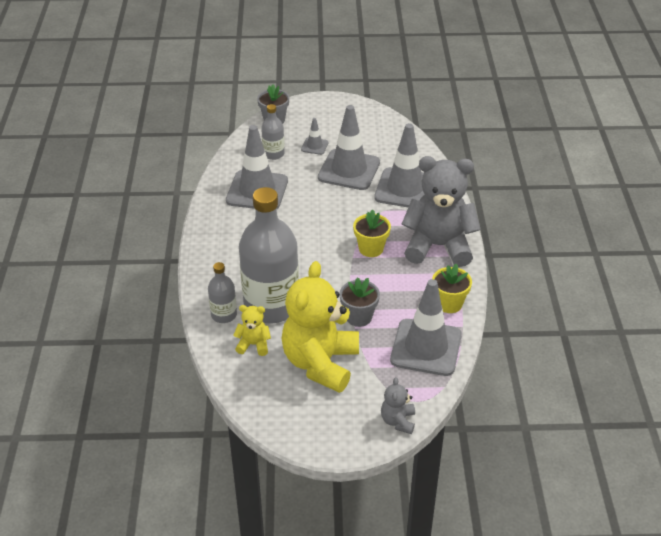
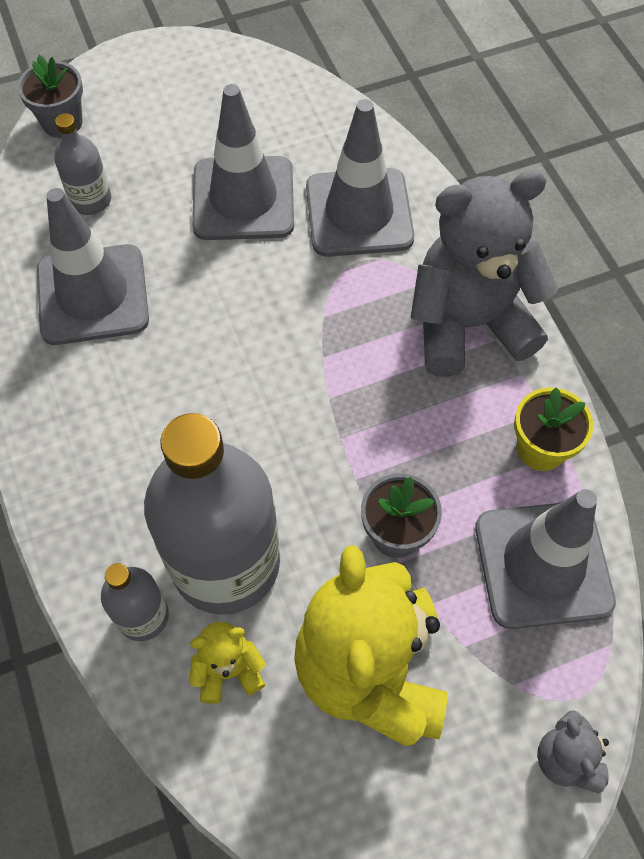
camera: 20 degrees left, 20 degrees up
grey traffic cone [301,118,328,155] -> none
yellow flower pot [353,209,391,257] -> none

